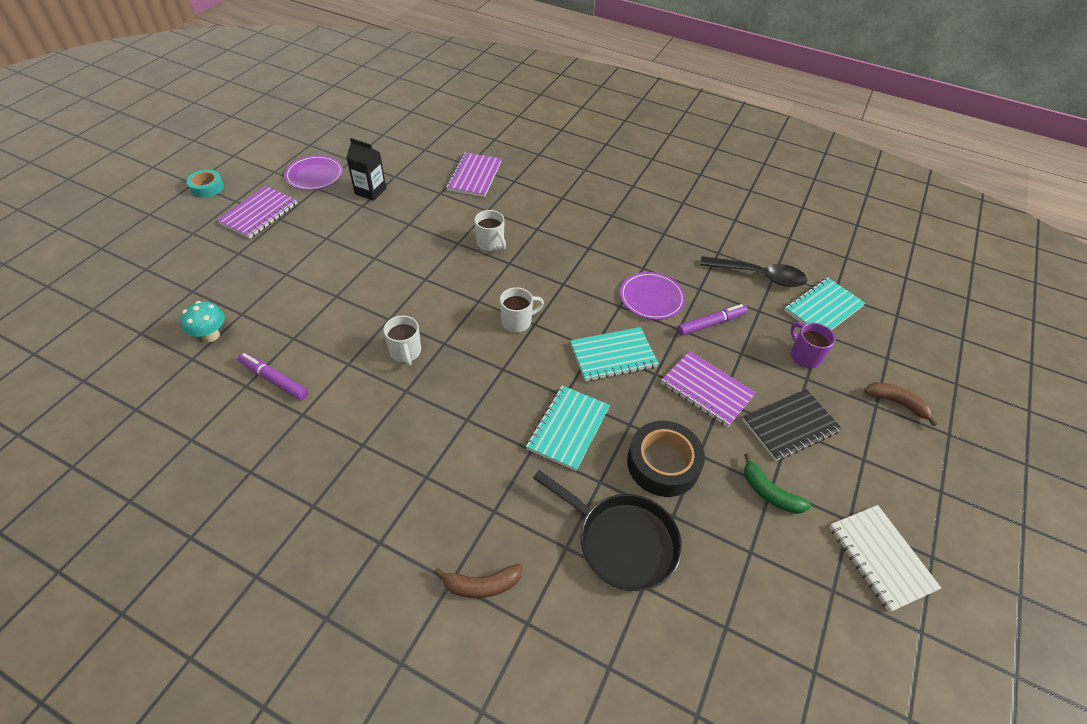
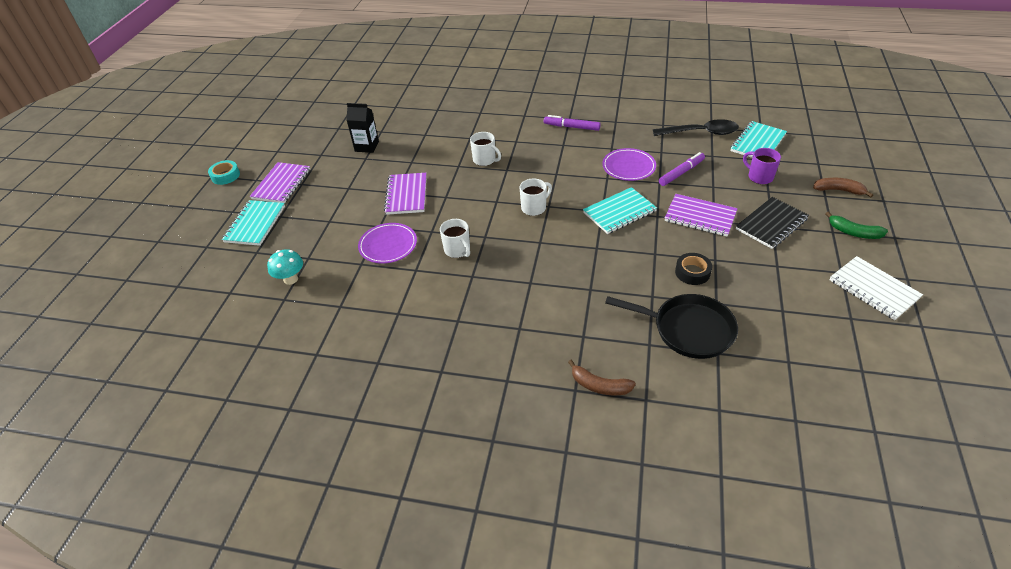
camera: 10 degrees left, 5 degrees down
purple marker [238,353,308,400] -> purple marker moved to [544,115,601,131]
purple plate [284,155,343,190] -> purple plate moved to [358,223,417,263]
brown banana [434,564,523,598] -> brown banana turned 45 degrees clockwise [568,360,636,395]
purple notebook [446,152,502,197] -> purple notebook moved to [384,173,427,215]
turquoise notebook [526,385,610,471] -> turquoise notebook moved to [222,200,285,246]
black tape [627,421,705,497] -> black tape [675,253,712,285], size x0.60
green banana [744,453,811,514] -> green banana moved to [825,212,888,239]

